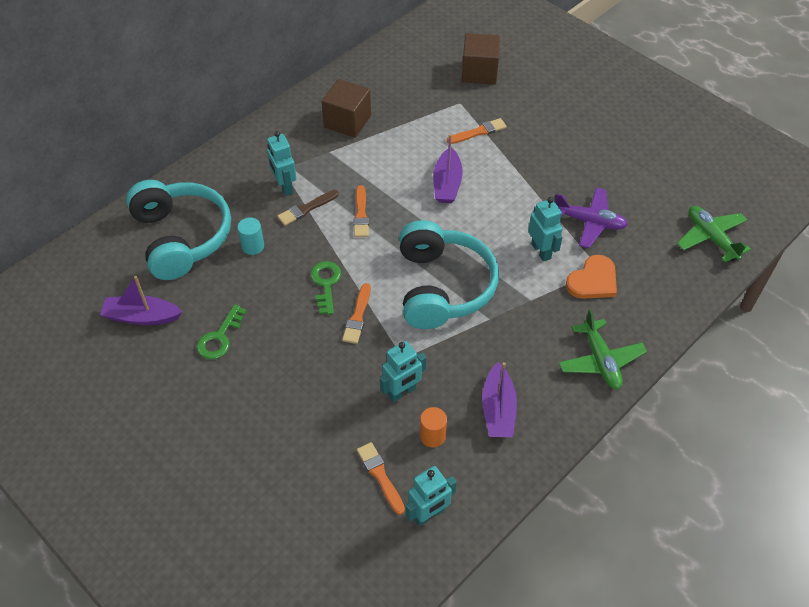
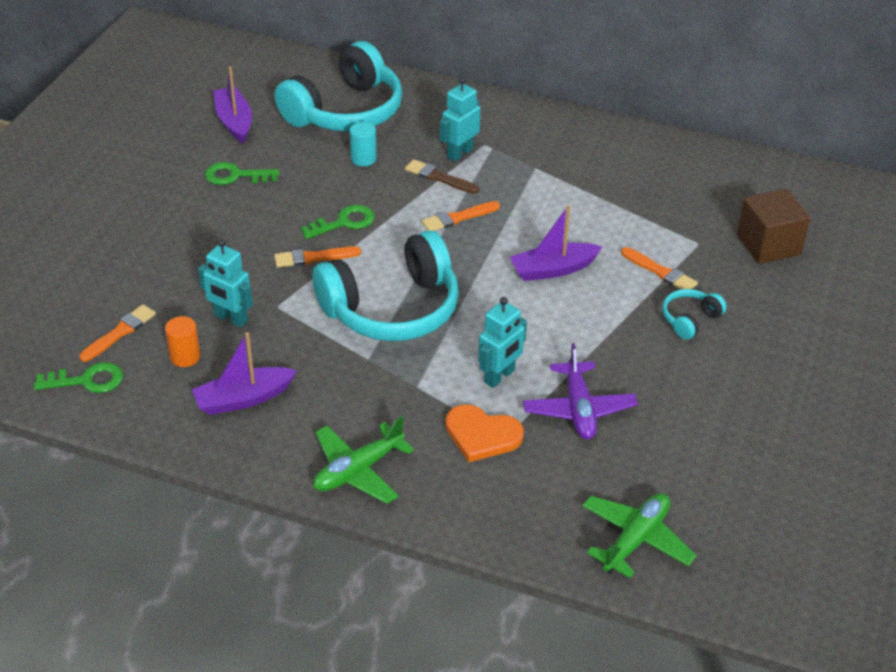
camera: 65 degrees right, 10 degrees down
brown cube [322,79,371,138] -> none
turquoise robot [406,466,457,526] -> green key [34,362,123,393]
none -> turquoise headphones [662,289,727,340]

